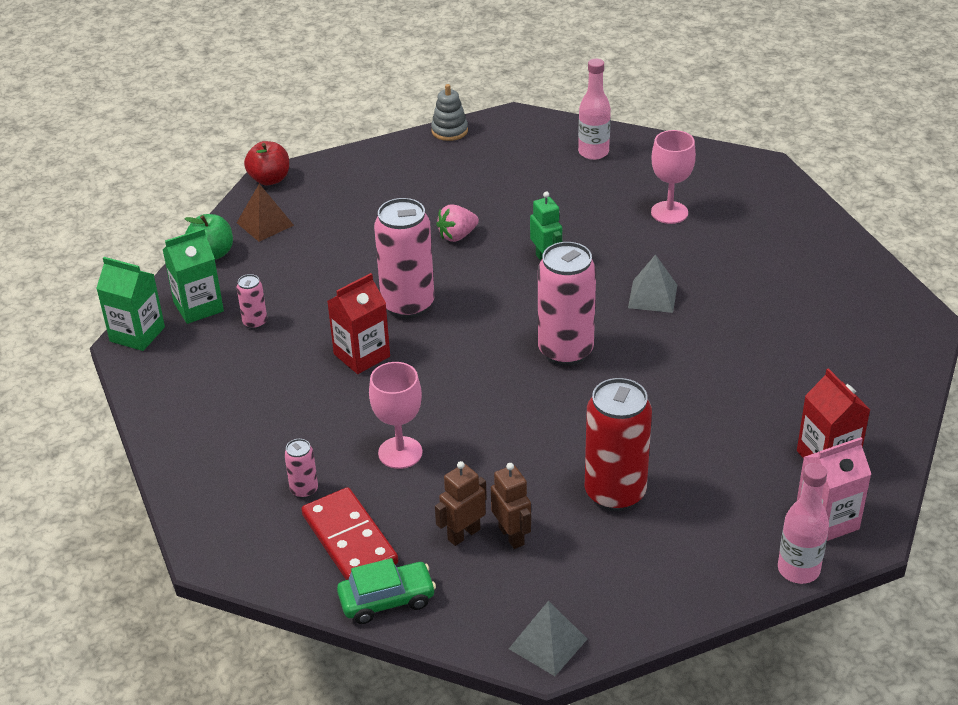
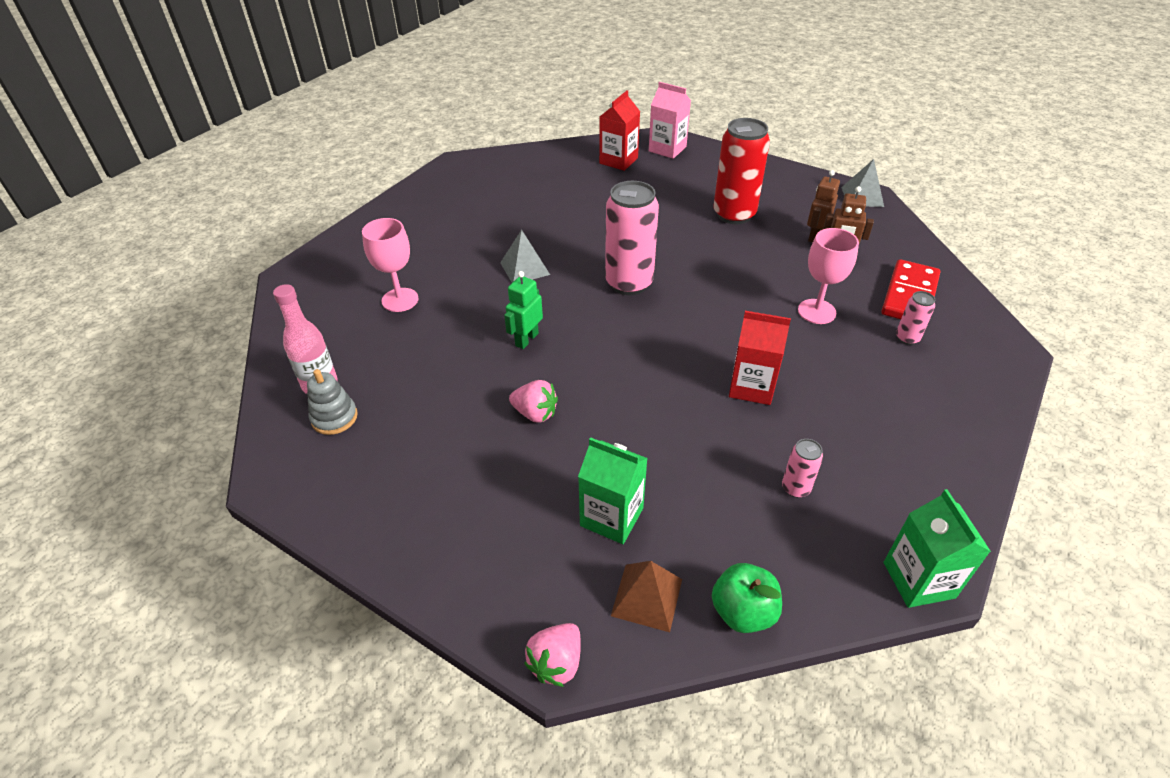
camera: 125 degrees left, 5 degrees up
green carton [163,228,224,324] -> green carton moved to [578,437,648,544]
red apple [244,141,289,185] -> pink strawberry [524,623,581,687]
green car [337,558,436,624] -> none
pink can [374,198,434,318] -> none
grey stacking toy [431,84,468,141] -> grey stacking toy moved to [307,369,358,435]
pink bottle [778,463,829,584] -> none

